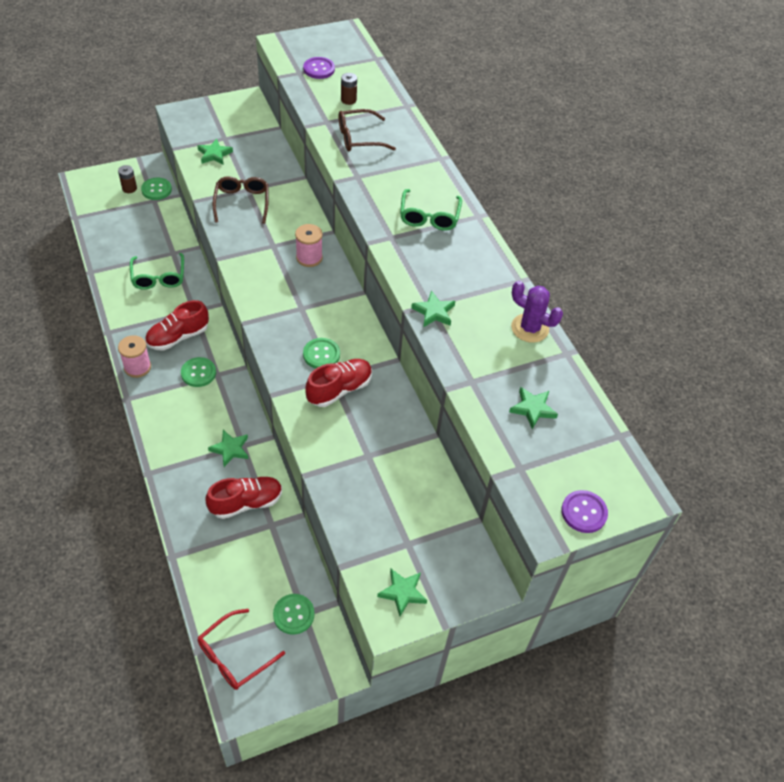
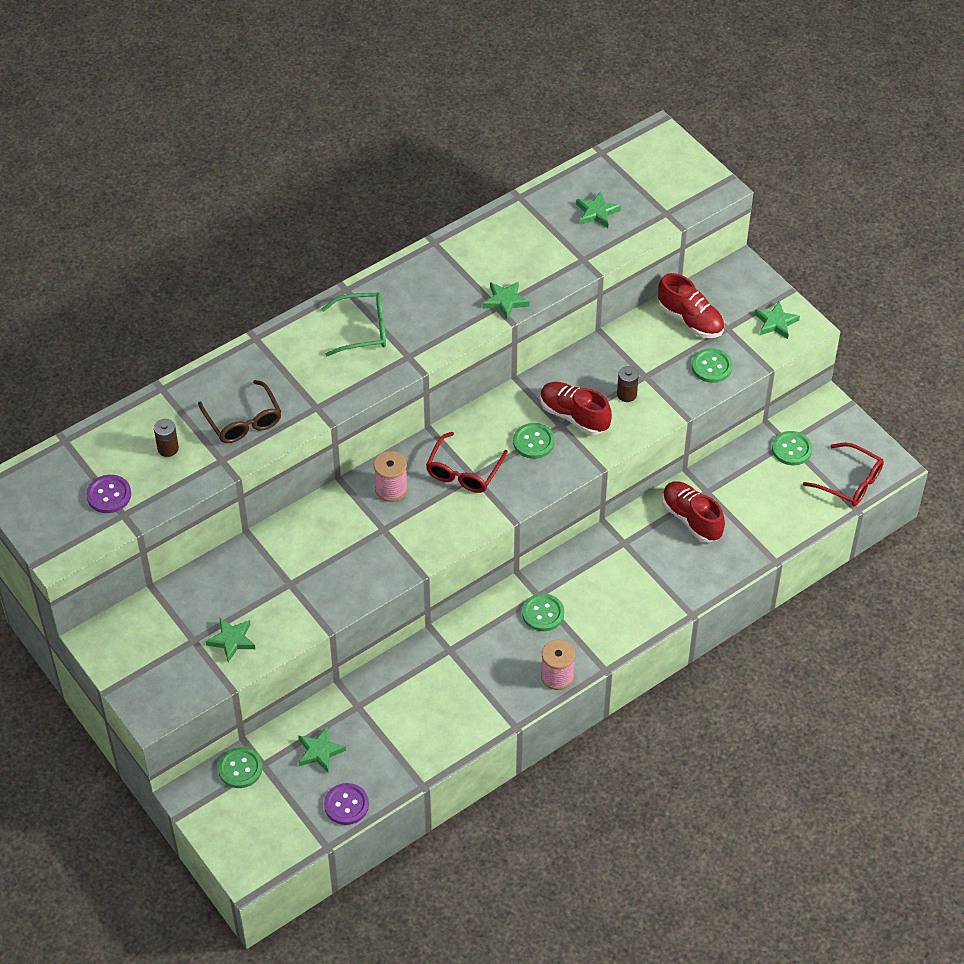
camera: 100 degrees left, 0 degrees up
brown battery [118,165,137,193] -> brown battery moved to [617,366,639,402]
green glasses [130,253,184,290] -> none
red shoe [145,300,209,351] -> red shoe moved to [658,273,724,338]
green star [208,430,248,467] -> green star moved to [299,727,346,772]
brown glasses [213,176,269,224] -> none
purple cactus [511,281,563,343] -> none
purple button [561,490,608,533] -> purple button moved to [324,783,369,825]
none -> red glasses [426,432,508,493]
none -> green button [692,348,733,383]

